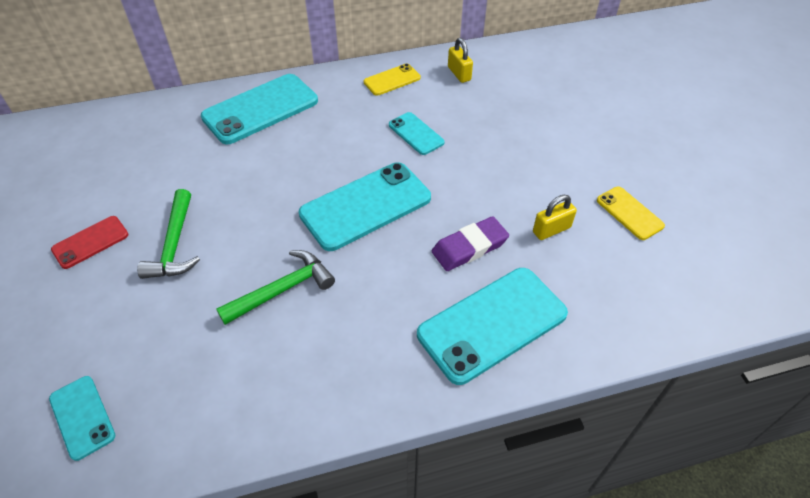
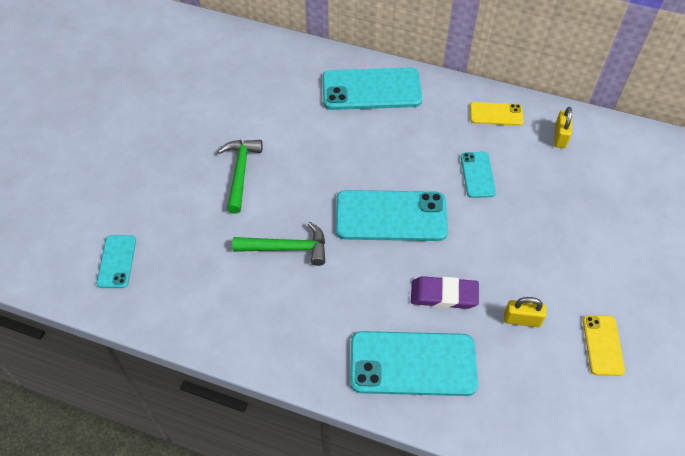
camera: 35 degrees right, 5 degrees up
red phone [51,216,128,269] -> none
green hammer [137,189,200,279] -> green hammer turned 150 degrees clockwise [217,140,263,214]

